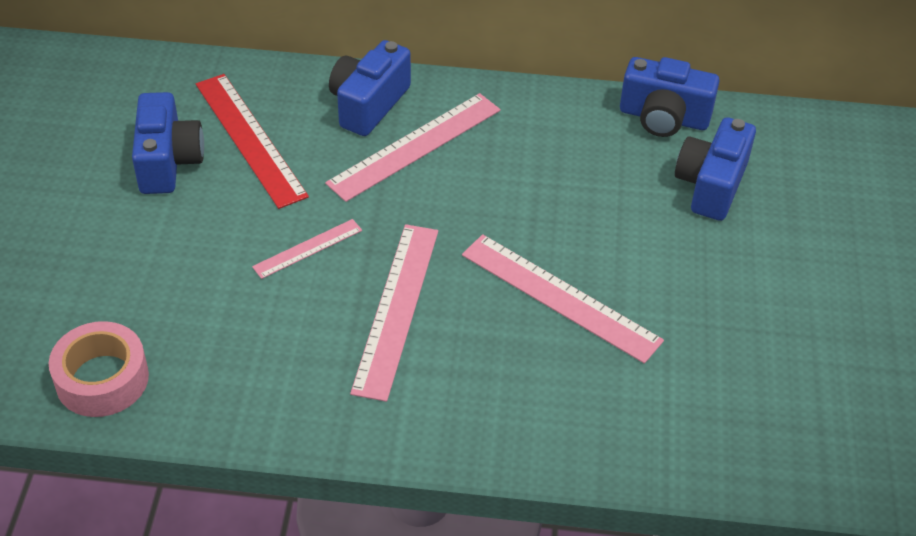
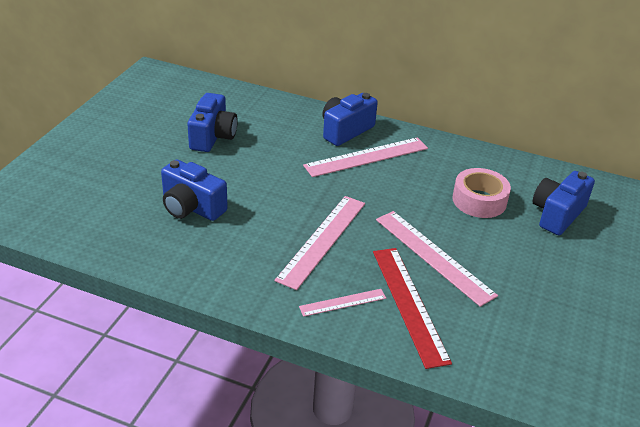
camera: 15 degrees right, 10 degrees down
pink tape [49,321,149,417] -> pink tape moved to [452,168,511,218]
red ruler [196,74,309,209] -> red ruler moved to [373,248,452,369]
pink ruler [252,219,362,279] -> pink ruler moved to [299,289,386,317]
blue camera [620,57,720,137] -> blue camera moved to [161,159,228,221]

